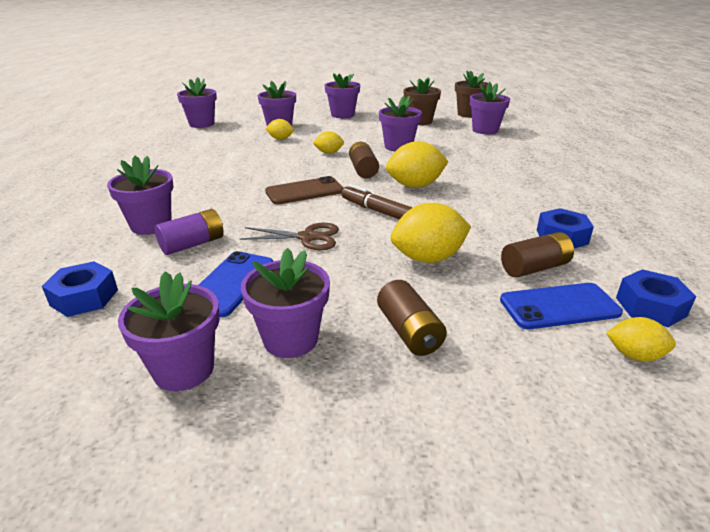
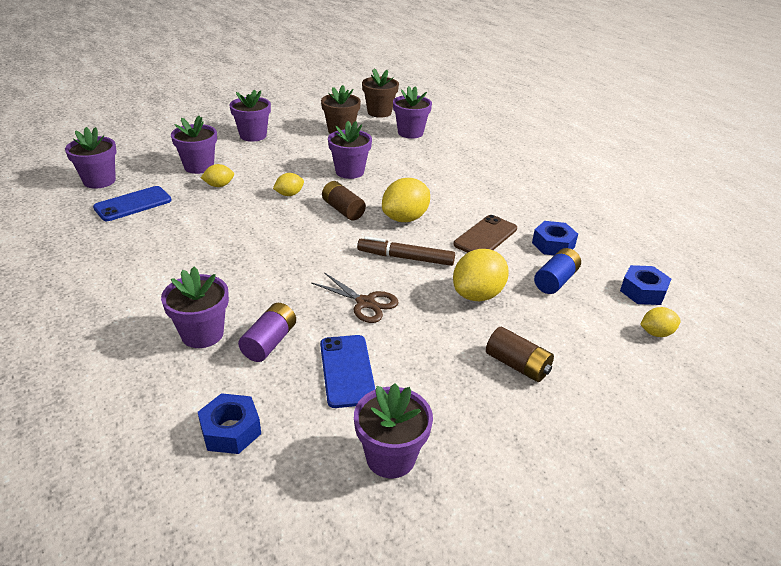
camera: 30 degrees left, 5 degrees up
brown scissors [240,223,339,250] -> brown scissors turned 60 degrees clockwise [312,272,399,323]
purple flower pot [241,248,330,358] -> none
brown phone [265,176,344,204] -> brown phone moved to [453,215,517,253]
blue phone [500,283,623,329] -> blue phone moved to [93,186,172,221]
brown battery [501,232,574,278] -> blue battery [534,248,581,294]

